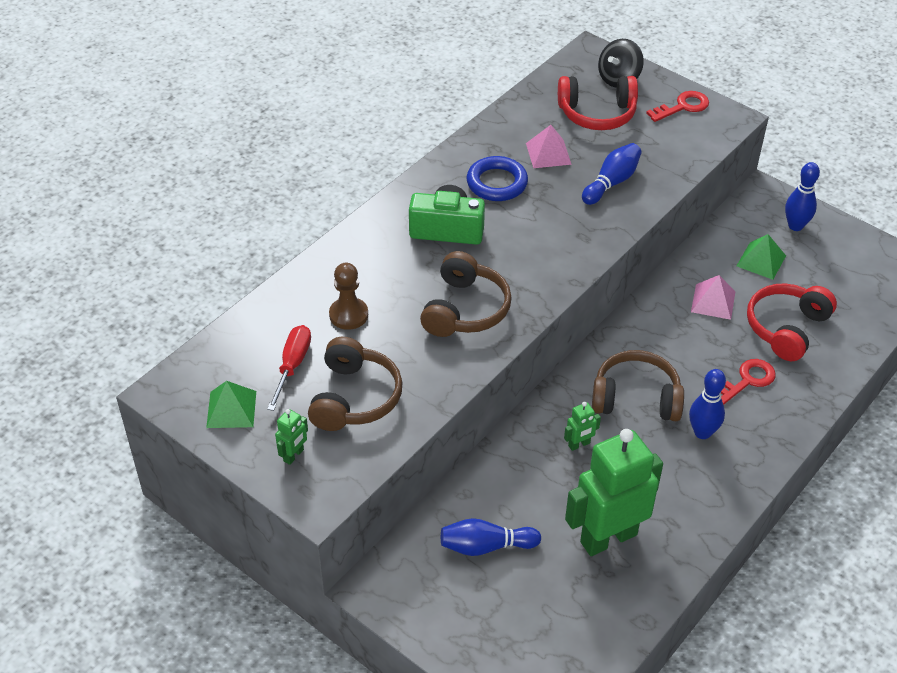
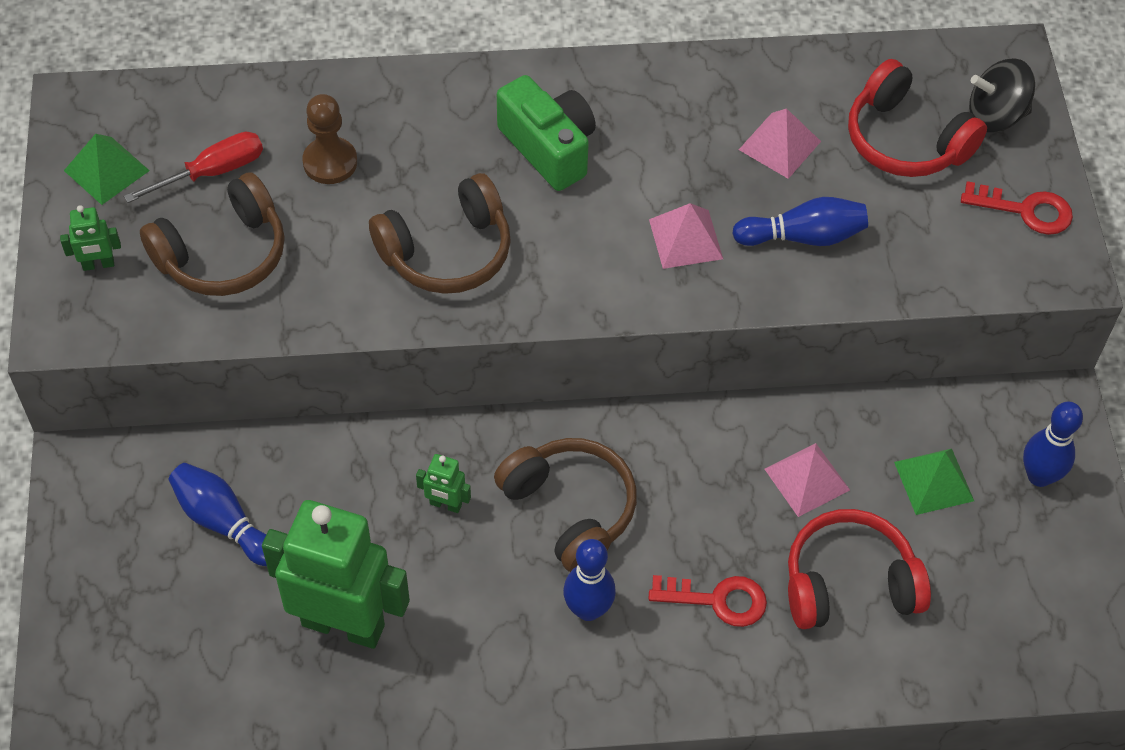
camera: 45 degrees right, 10 degrees up
blue ring [467,156,528,201] -> none
none -> pink pyramid [649,203,723,269]

